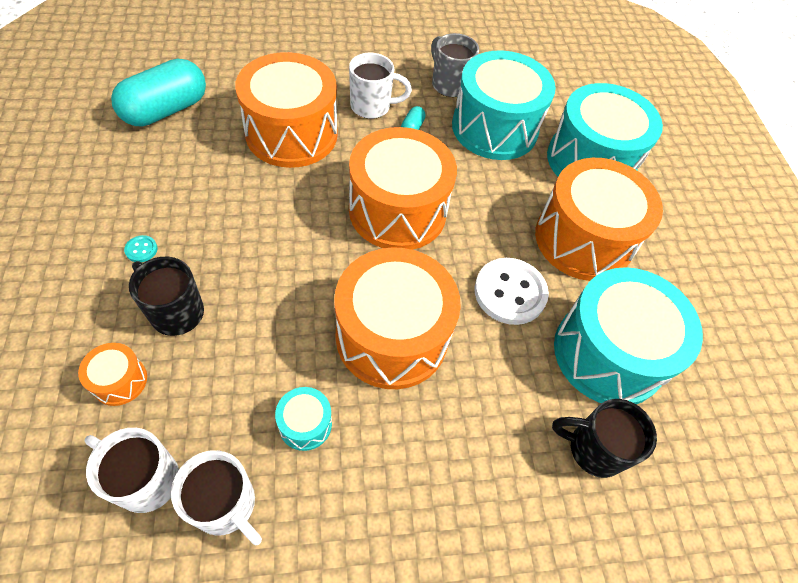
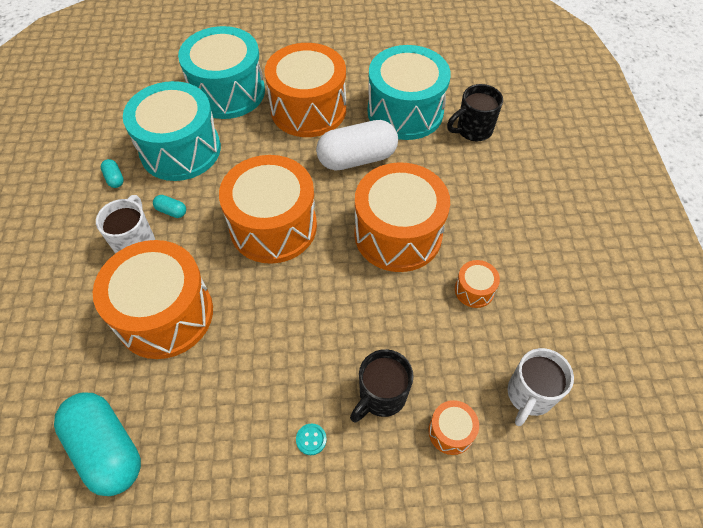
camera: 80 degrees left, 0 degrees up
white mug [171,450,262,546] -> none
turquoise drum [275,387,332,451] -> orange drum [455,260,500,308]
grey mug [431,33,479,97] -> turquoise capsule [101,159,124,188]
white button [474,258,549,325] -> white capsule [316,120,398,170]
black mug [552,399,657,478] -> black mug turned 45 degrees clockwise [447,84,503,141]

